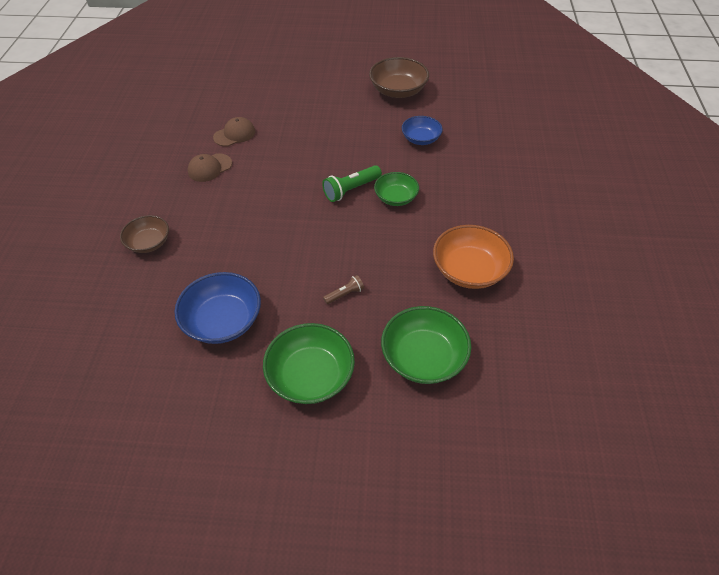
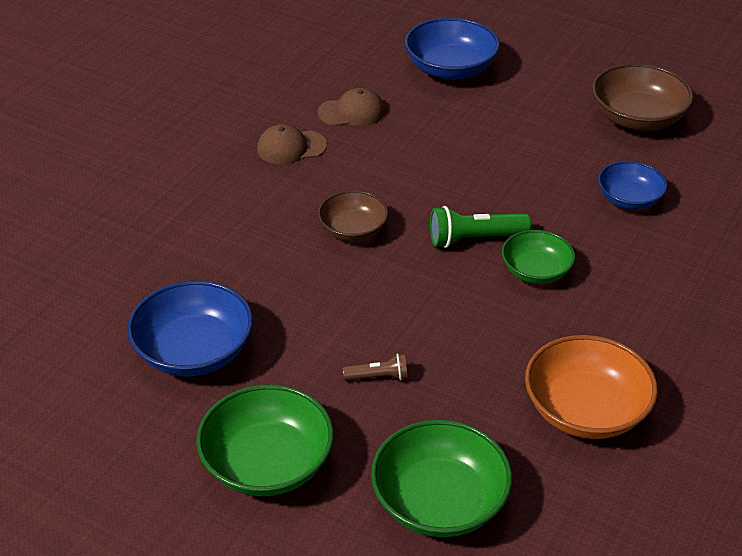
camera: 25 degrees right, 10 degrees down
brown bowl [120,215,169,253] -> brown bowl moved to [318,190,388,241]
none -> blue bowl [404,17,500,80]

